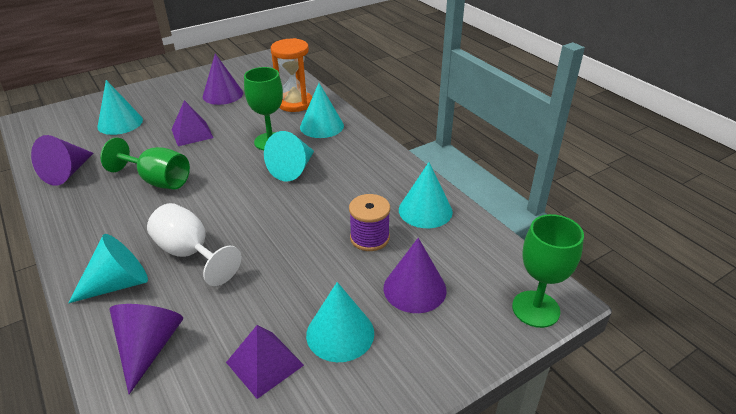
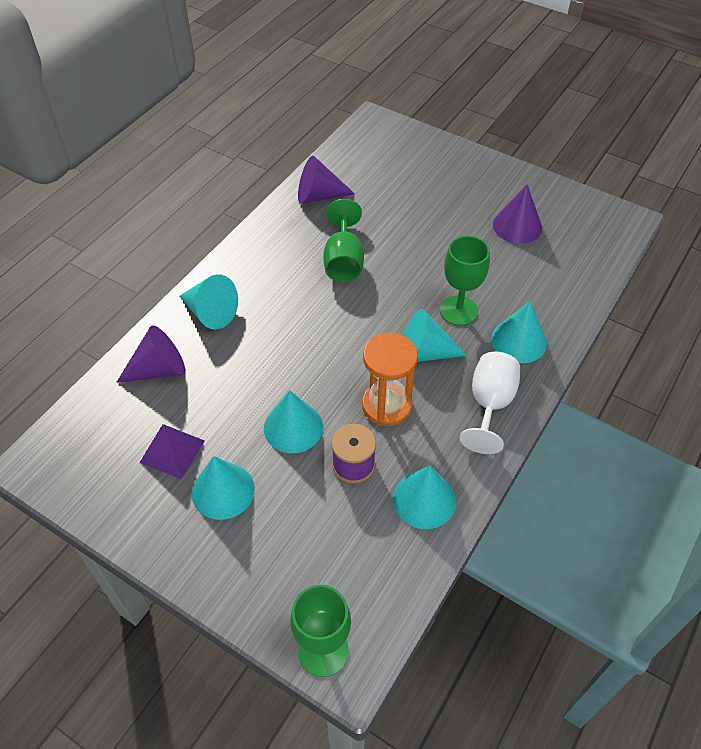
camera: 65 degrees right, 15 degrees up
turquoise cone [97,80,143,135] -> turquoise cone moved to [264,390,323,453]
white goblet [147,203,242,286] -> white goblet moved to [460,352,520,454]
purple pyramid [171,100,213,146] -> none
orange hourglass [271,38,312,112] -> orange hourglass moved to [362,333,418,426]
purple cone [384,238,447,313] -> none

